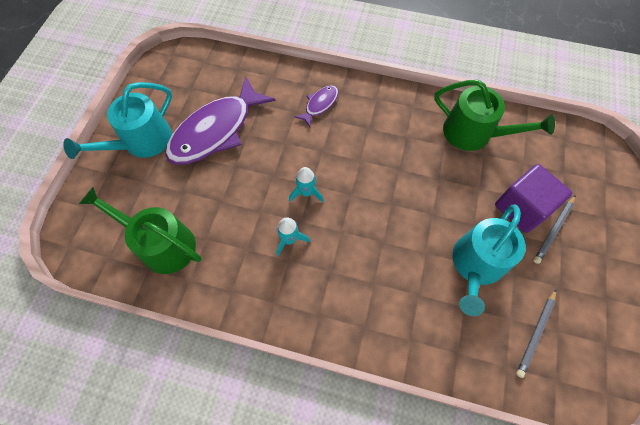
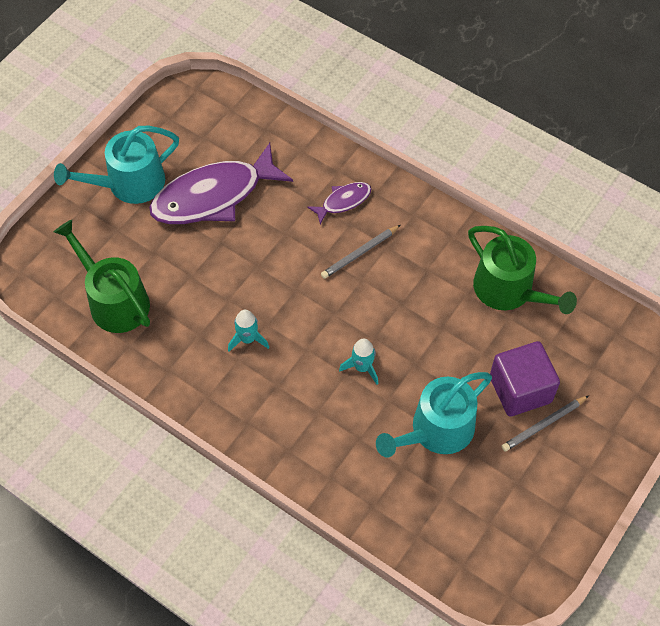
camera: 20 degrees right, 5 degrees down
turquoise rocket [289,167,324,202] -> turquoise rocket moved to [339,339,378,384]
grey pencil [516,289,556,378] -> grey pencil moved to [321,225,401,279]

